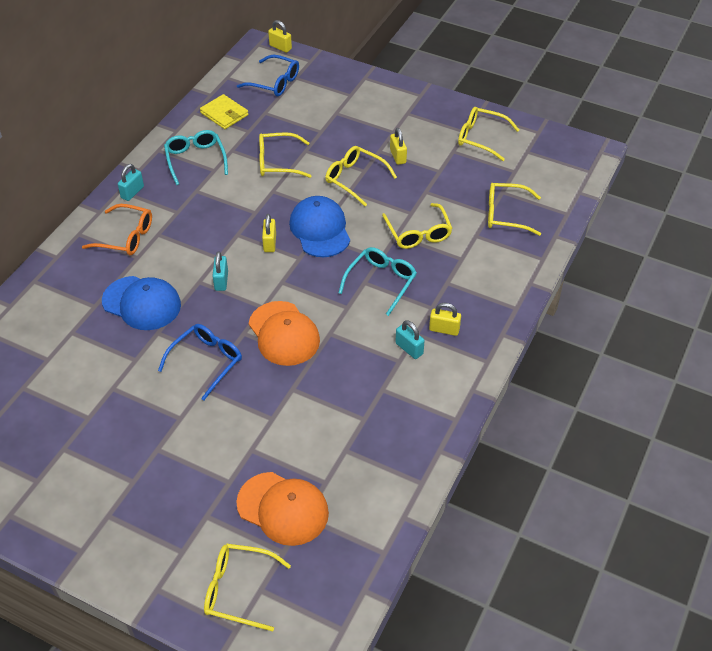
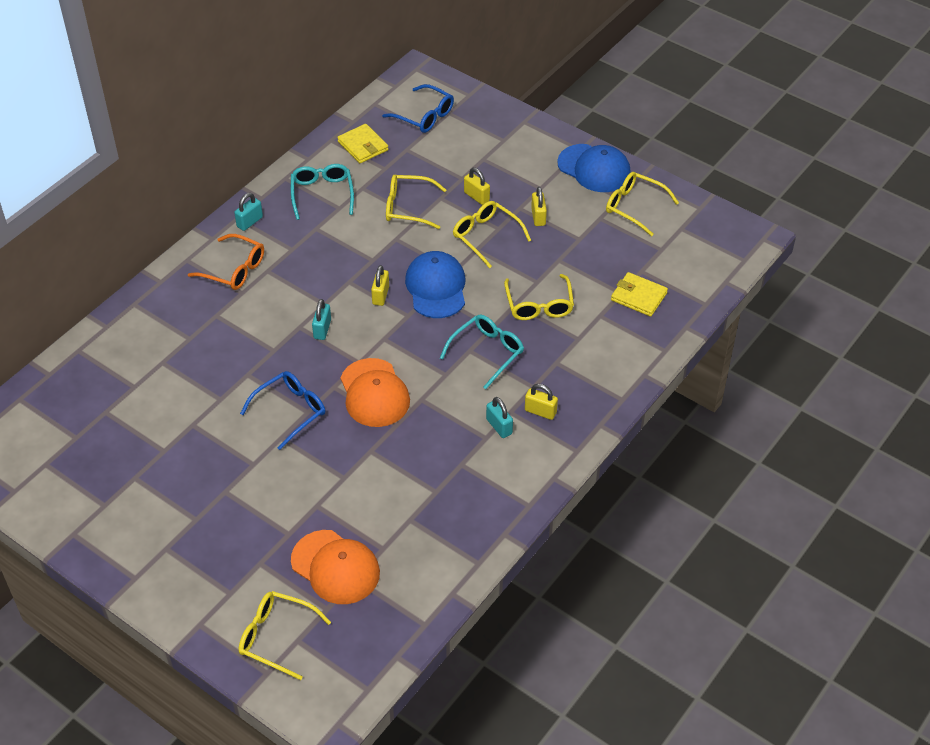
camera: 10 degrees right, 0 degrees up
blue cap [102,276,181,330] -> blue cap moved to [557,144,631,192]
yellow padlock [268,20,292,53] -> yellow padlock moved to [464,168,490,205]
yellow glasses [488,183,541,236] -> yellow wallet [611,272,668,317]

